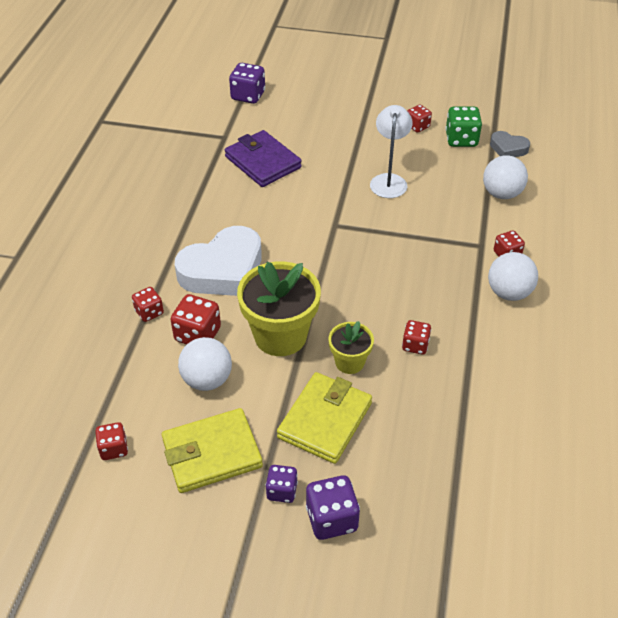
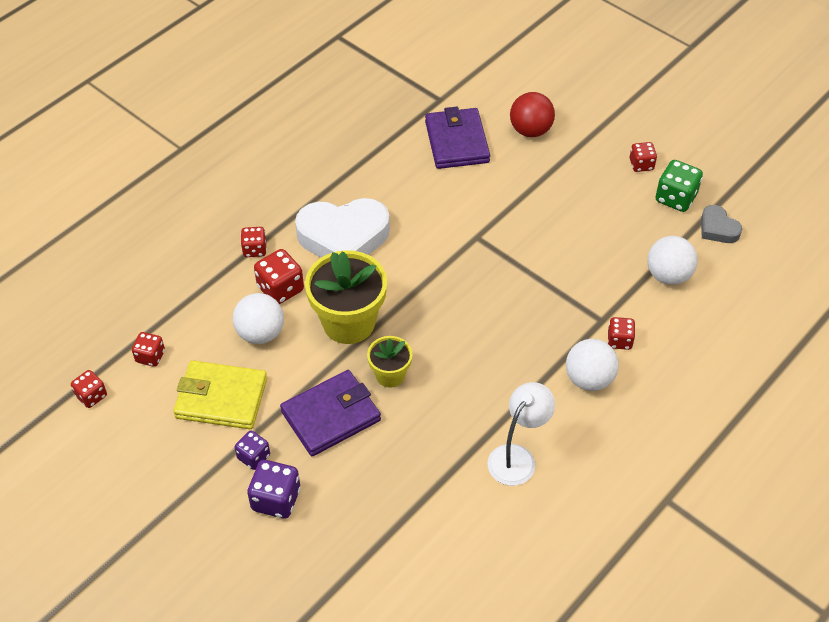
camera: 30 degrees right, 5 degrees up
purple dice [229,63,265,104] -> none
yellow wallet [277,372,372,464] -> purple wallet [280,370,381,456]
white lamp [370,105,413,198] -> white lamp moved to [488,382,555,486]
red dice [402,320,431,355] -> red dice moved to [71,370,107,408]
none -> red ball [510,92,555,137]

